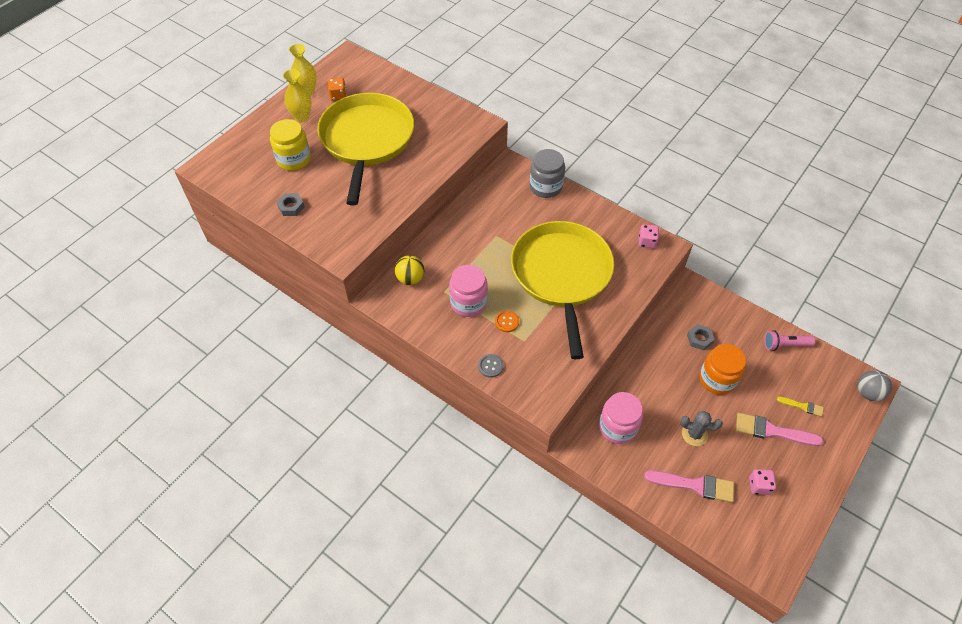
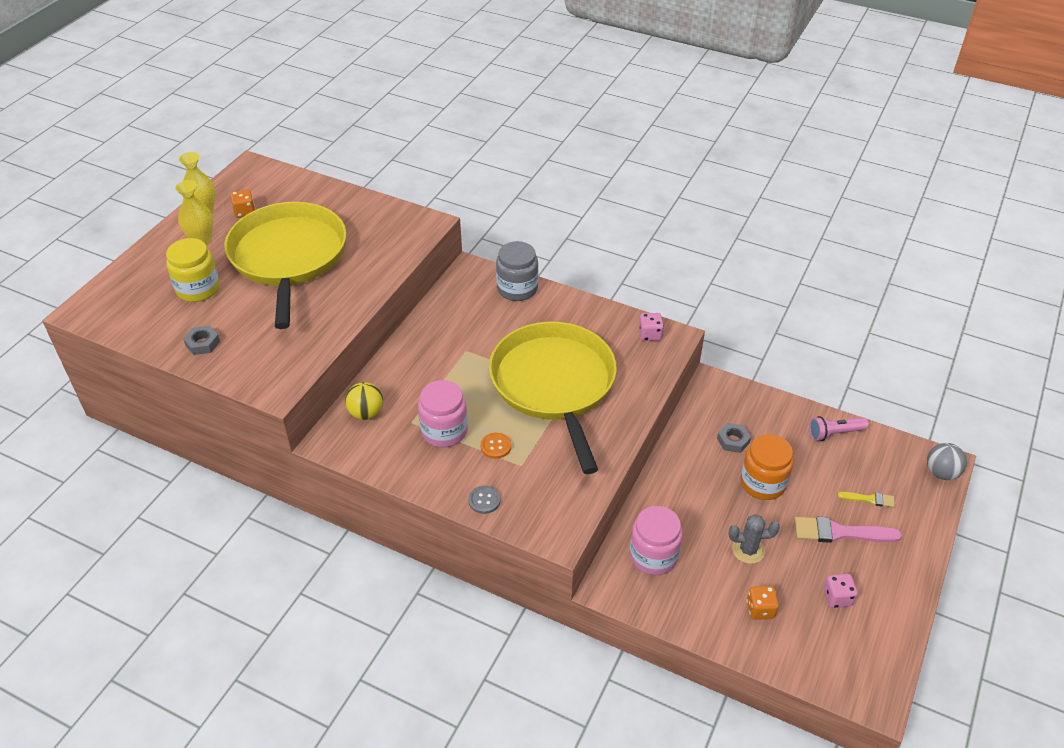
camera: 10 degrees left, 10 degrees down
pink brush [644,470,734,503] -> orange dice [747,586,779,620]

